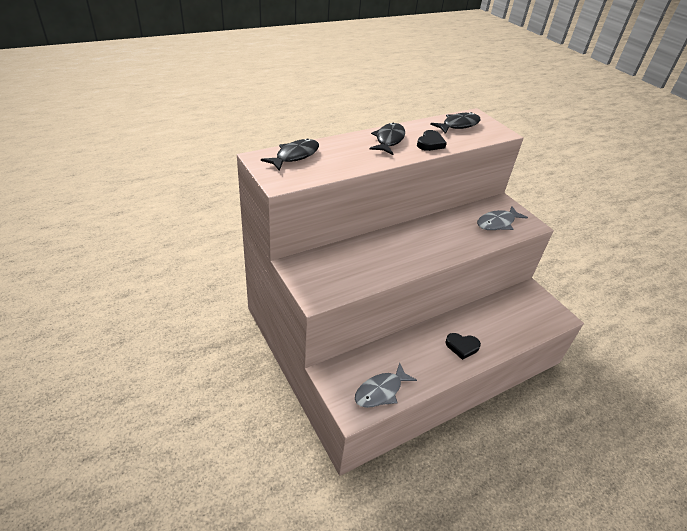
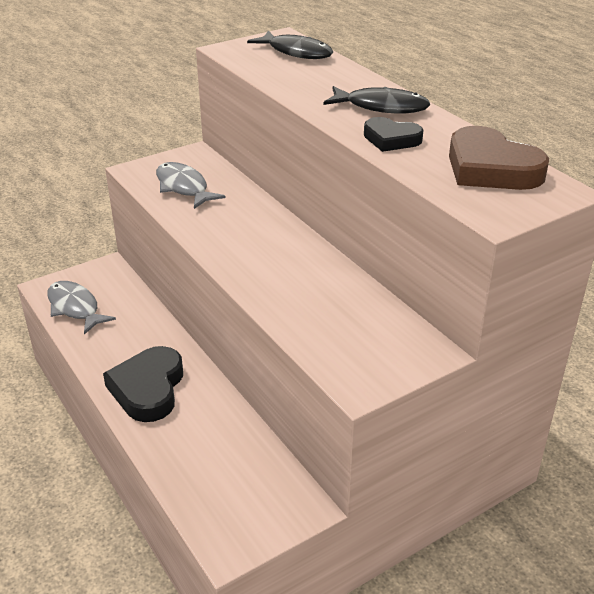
camera: 90 degrees right, 5 degrees down
black fish [430,112,481,134] -> brown heart [449,126,549,190]
black heart [445,333,481,360] -> black heart [103,346,183,422], size x1.66
grey fish [477,206,528,230] -> grey fish moved to [156,162,226,209]

